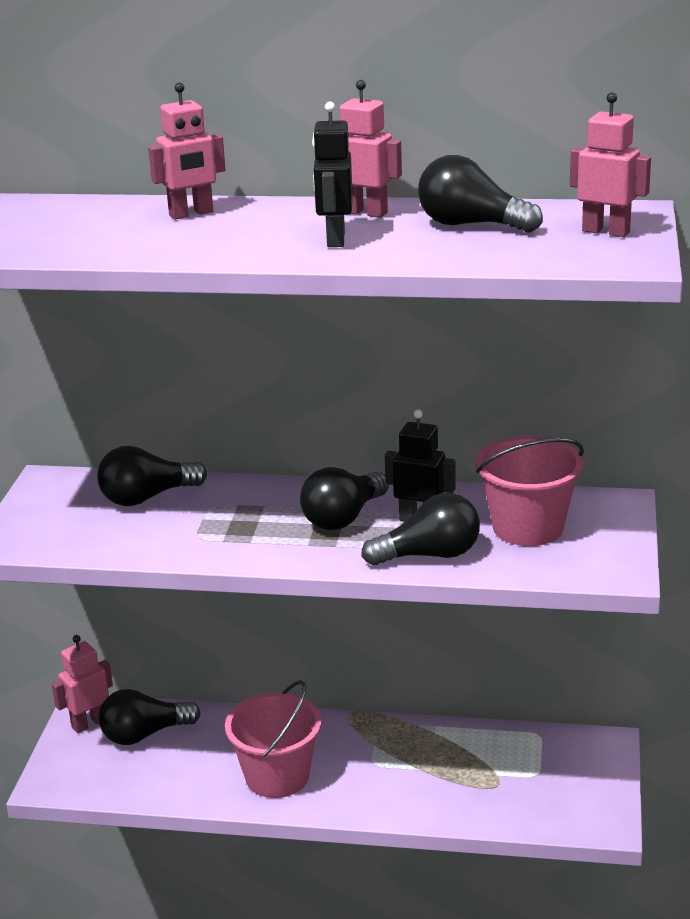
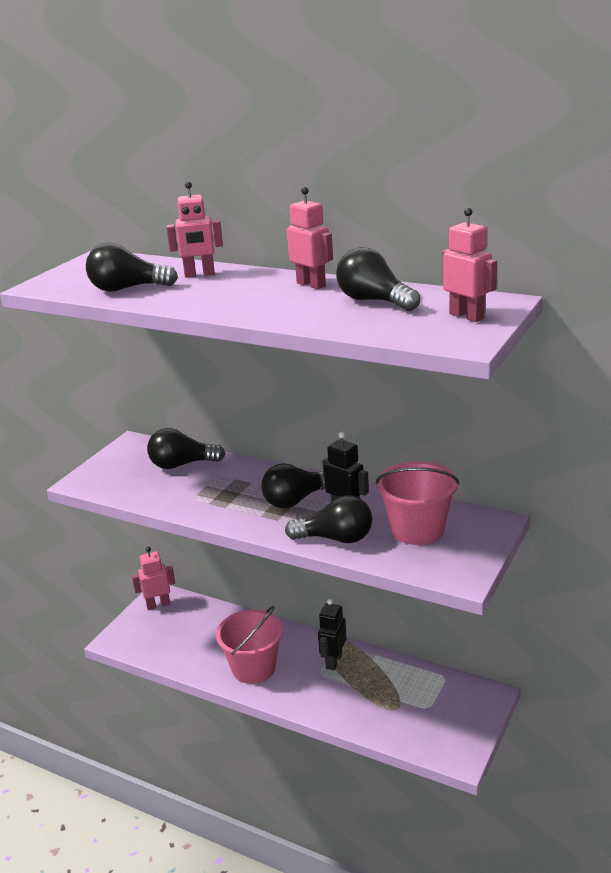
camera: 20 degrees right, 0 degrees up
black light bulb [99,689,201,745] -> black light bulb moved to [86,243,178,292]
black robot [312,102,353,247] -> black robot moved to [318,599,347,670]

